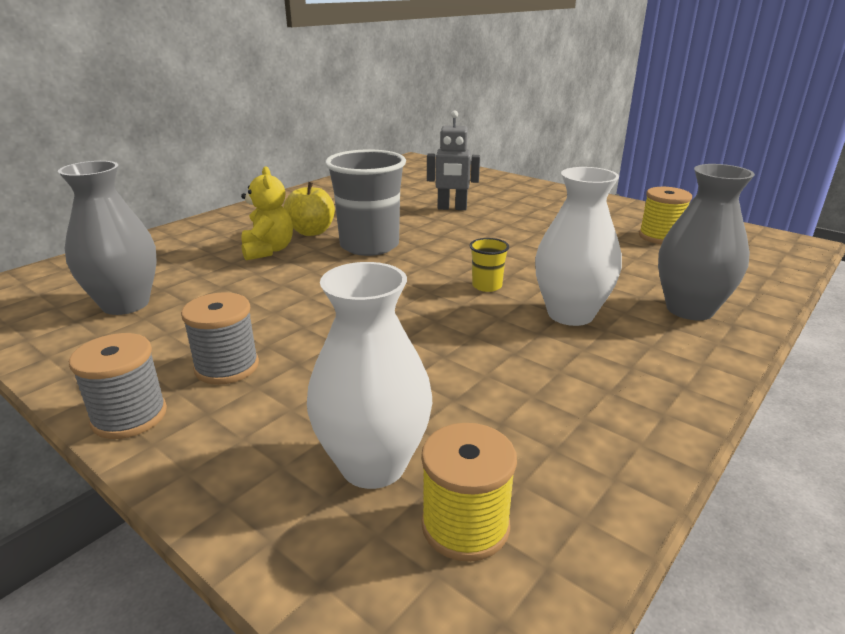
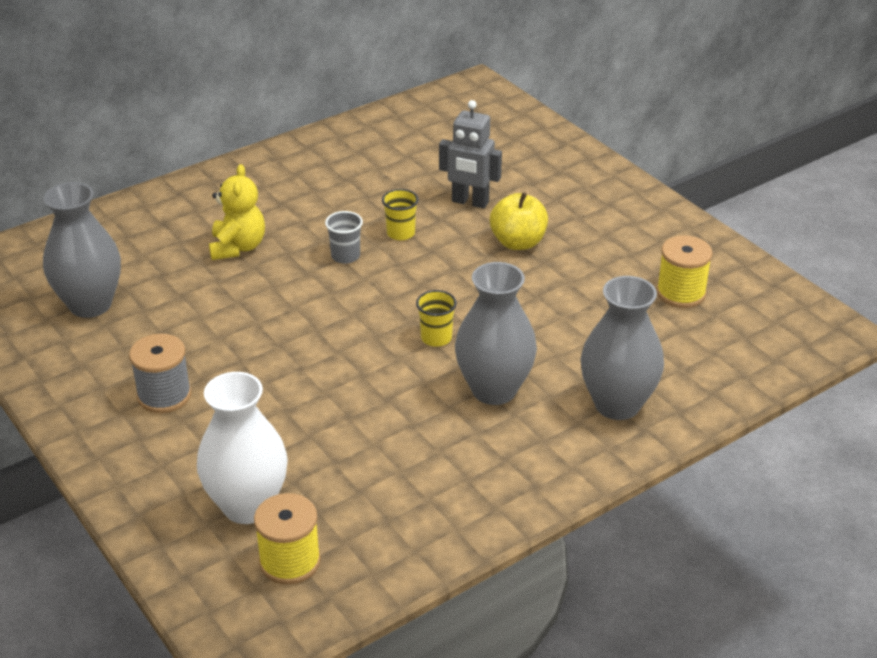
camera: 15 degrees right, 10 degrees up
grey spool [69,333,167,439] -> none
yellow apple [283,182,335,236] -> yellow apple moved to [490,192,548,250]
grey cup [325,149,406,256] -> grey cup [325,211,363,264], size x0.44
white vase [535,167,622,326] -> grey vase [455,262,537,405]
none -> yellow cup [382,189,419,240]

